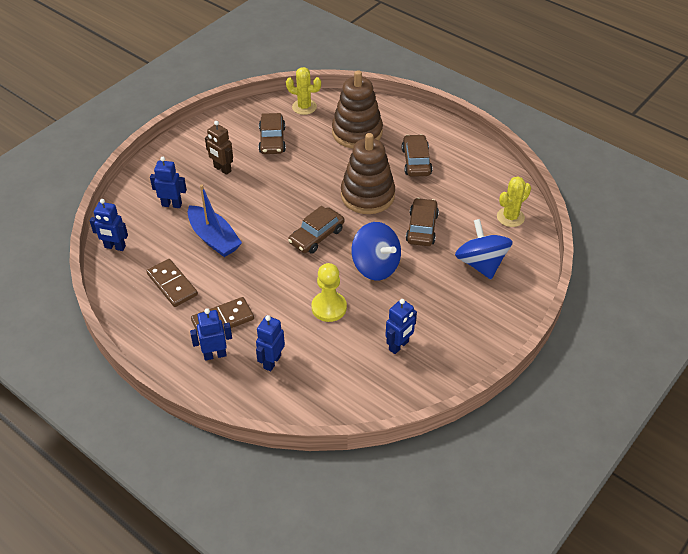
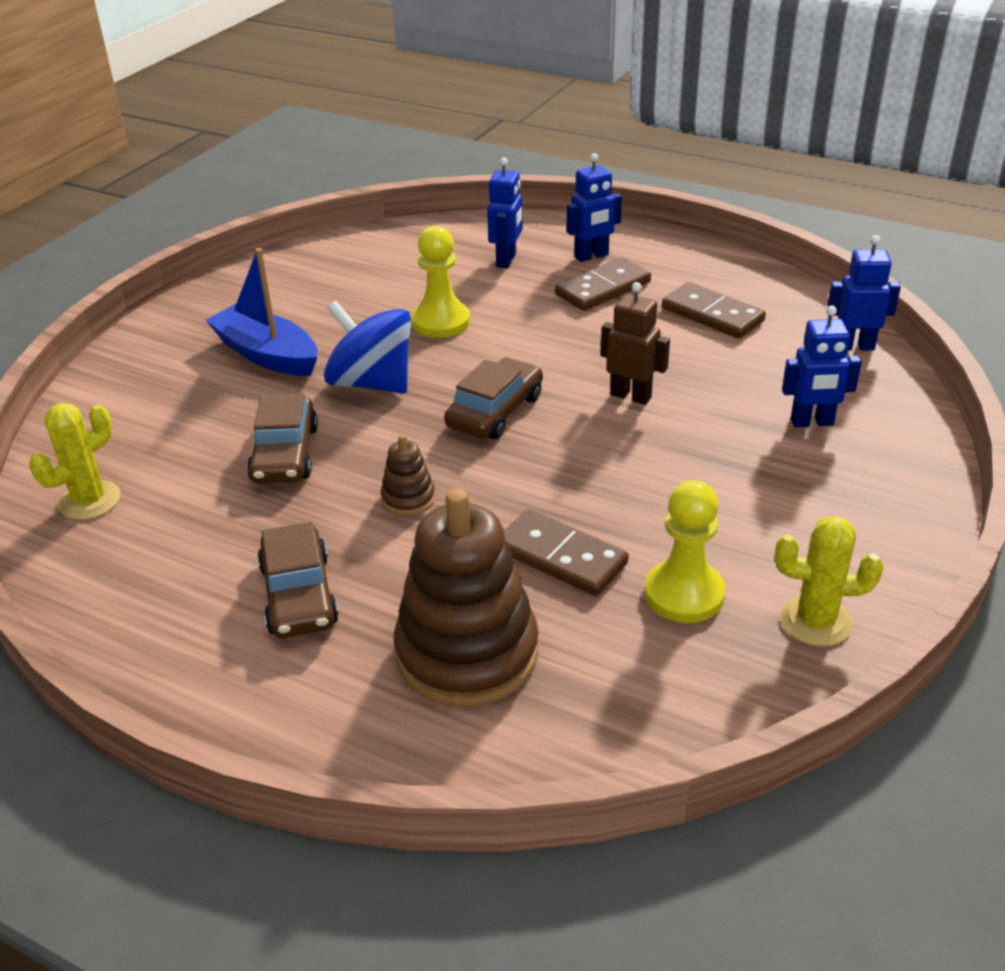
camera: 170 degrees right, 10 degrees down
blue boat [188,185,242,257] -> blue boat moved to [206,248,317,376]
brown robot [205,121,233,175] -> brown robot moved to [601,282,670,405]
brown car [258,113,286,154] -> yellow pawn [645,480,726,623]
yellow cactus [286,67,321,115] -> yellow cactus moved to [775,516,884,646]
brown stacking toy [341,133,395,214] -> brown stacking toy [381,434,435,516], size x0.44
blue robot [385,299,417,354] -> none
blue spinning top [455,219,513,279] -> none
none -> brown domino [504,509,629,596]

